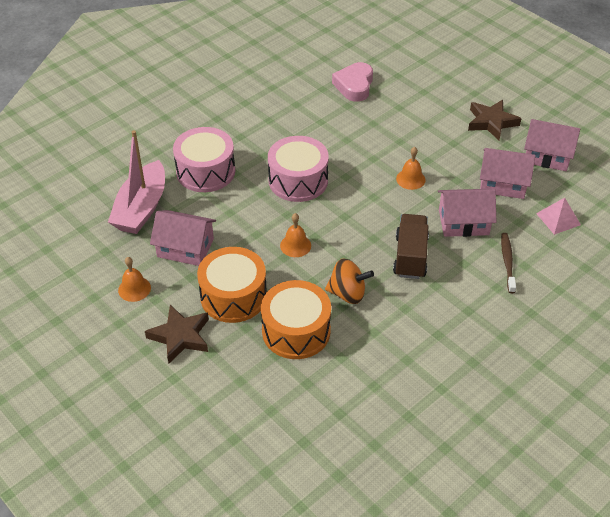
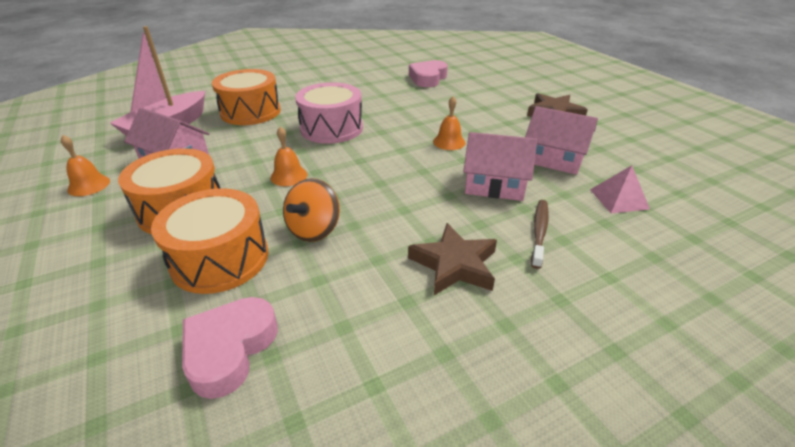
camera: 15 degrees right, 10 degrees down
brown star [145,305,209,364] -> brown star moved to [408,223,497,295]
pink drum [173,127,235,192] -> orange drum [212,69,281,125]
orange spinning top [325,258,374,304] -> orange spinning top turned 90 degrees clockwise [283,178,340,242]
brown truck [393,214,429,279] -> none
pink house [524,119,580,171] -> none
none -> pink heart [182,297,278,399]

